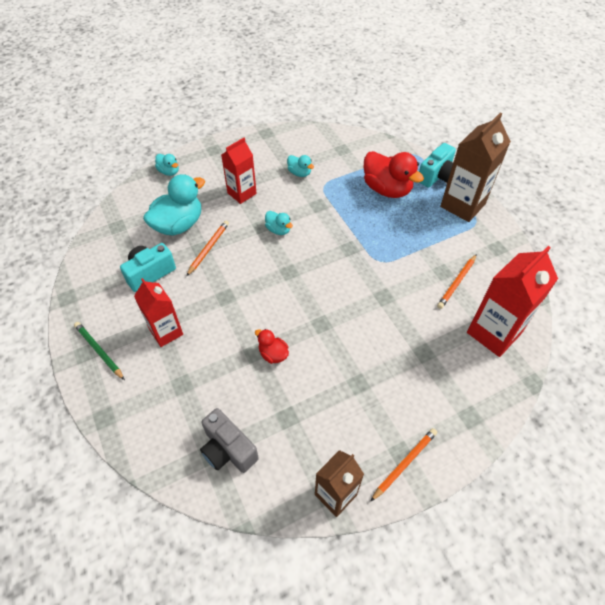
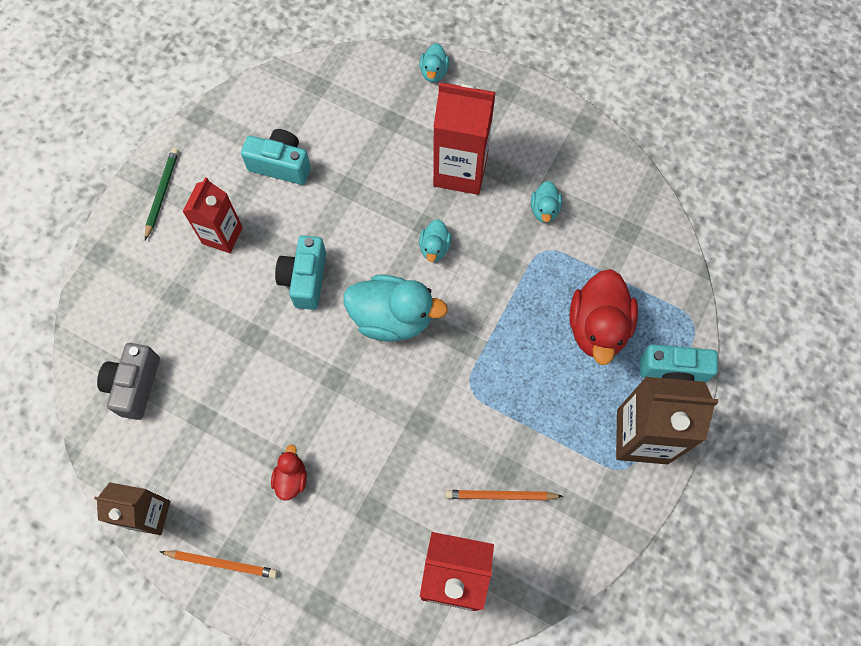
camera: 55 degrees right, 15 degrees up
turquoise duck [143,174,205,236] -> turquoise duck moved to [343,275,448,342]
orange pencil [186,221,229,276] -> none
red carton [221,138,257,204] -> red carton [433,82,496,195], size x1.55
red duck [255,329,289,364] -> red duck moved to [271,444,307,501]
none -> turquoise camera [275,235,326,310]

